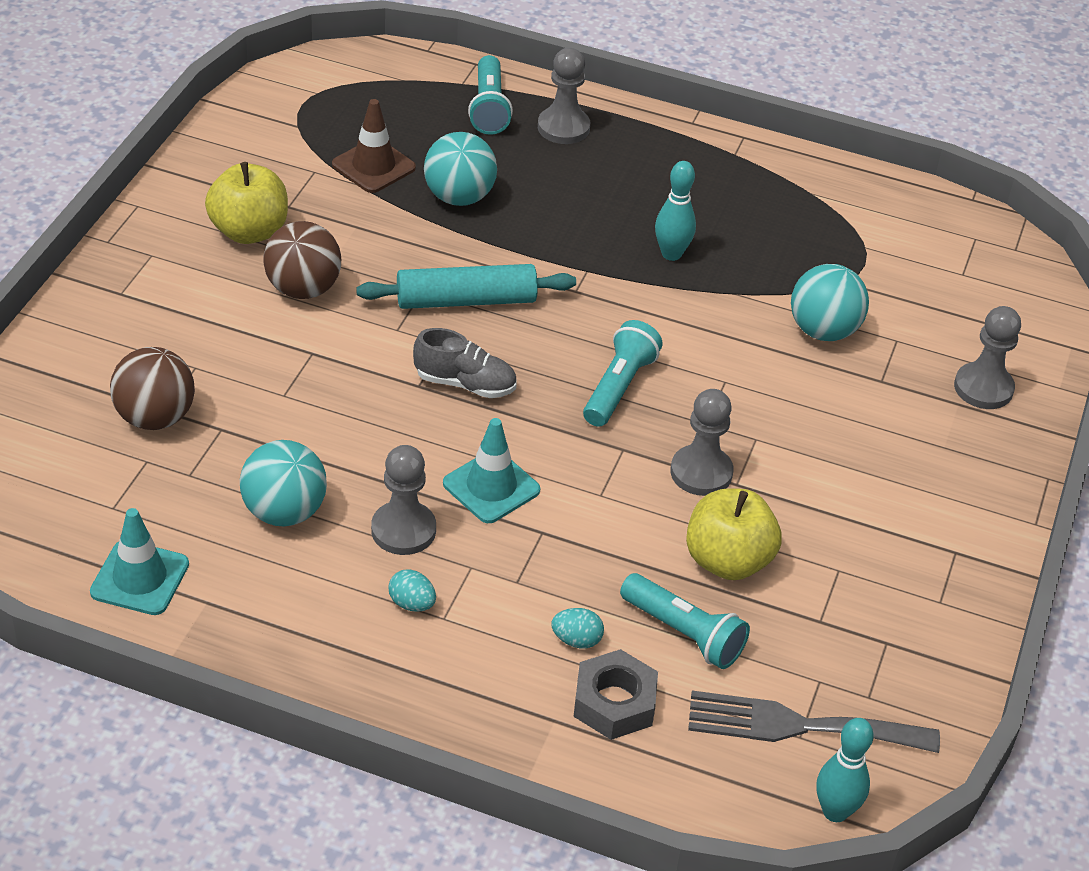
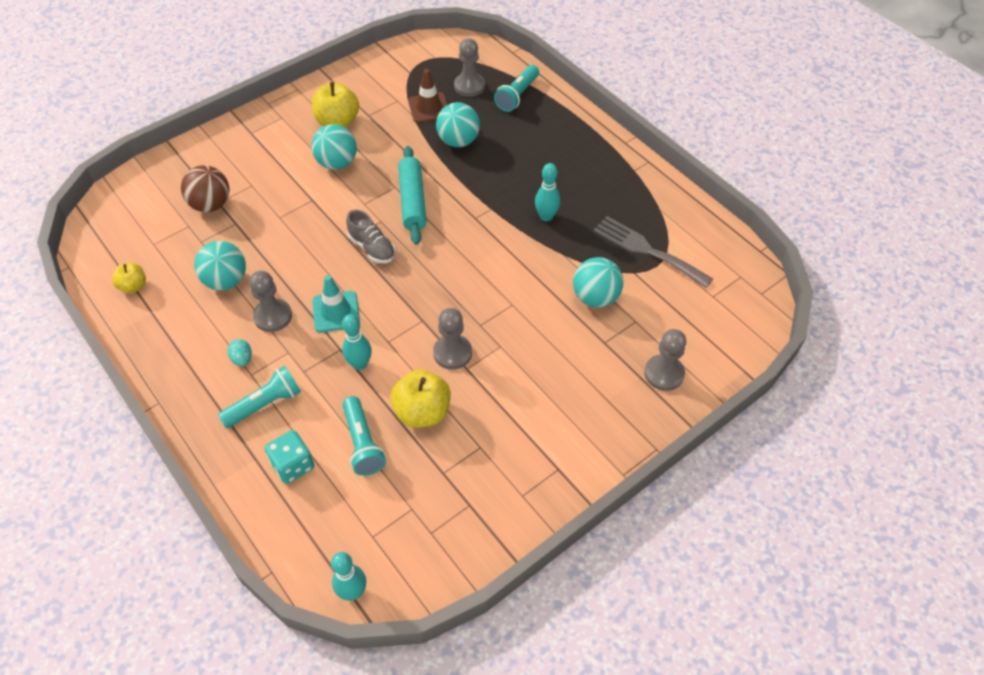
camera: 35 degrees right, 10 degrees up
turquoise traffic cone [90,508,189,615] -> yellow apple [112,263,146,293]
brown ball [263,221,341,299] -> turquoise ball [311,124,357,170]
turquoise rolling pin [356,264,576,309] -> turquoise rolling pin turned 60 degrees clockwise [398,146,427,245]
grey pawn [538,48,590,144] -> grey pawn moved to [454,38,485,97]
turquoise egg [551,608,604,648] -> none
grey nut [573,649,658,740] -> turquoise dice [265,430,314,484]
turquoise flashlight [583,320,663,427] -> turquoise flashlight moved to [218,366,301,428]
grey fork [688,691,940,753] -> grey fork moved to [593,216,713,288]
none -> turquoise bowling pin [342,314,372,370]

